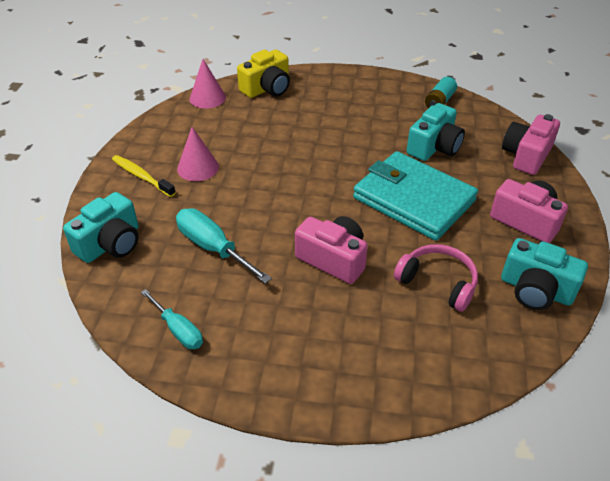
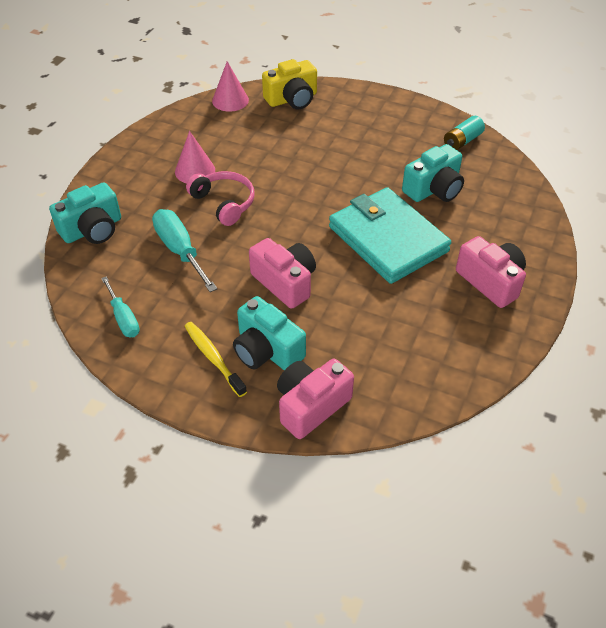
camera: 15 degrees right, 5 degrees up
yellow toothbrush [112,155,176,197] -> yellow toothbrush moved to [185,322,247,397]
pink headphones [394,244,478,312] -> pink headphones moved to [186,171,254,226]
turquoise camera [501,238,588,310] -> turquoise camera moved to [233,296,306,370]
pink camera [502,114,560,175] -> pink camera moved to [277,359,354,439]

